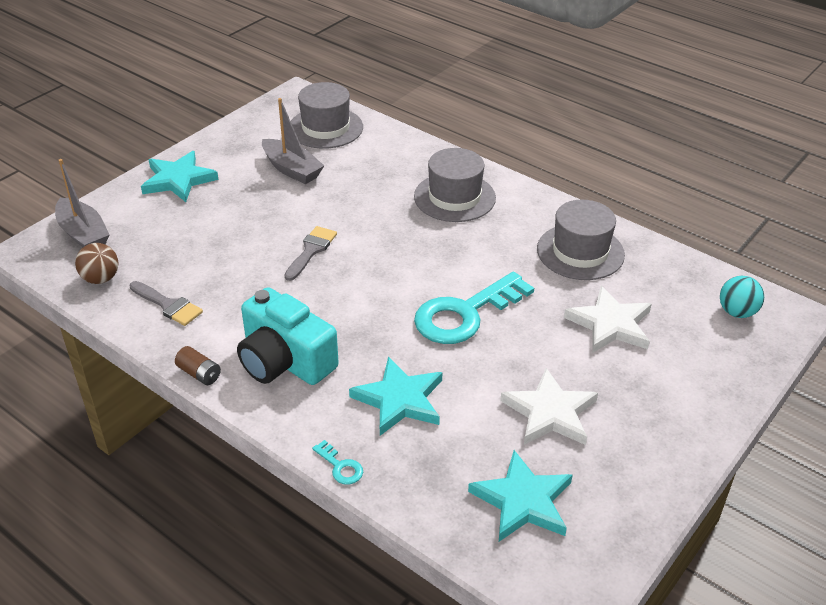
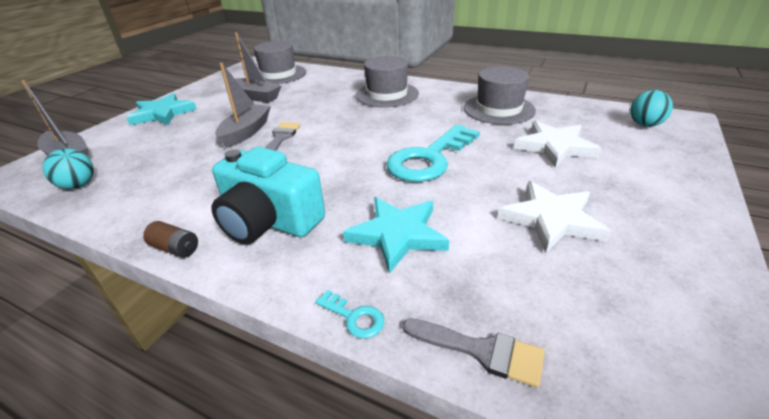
camera: 10 degrees left, 5 degrees down
brown ball [75,243,118,284] -> turquoise ball [43,148,94,189]
grey brush [130,281,203,326] -> grey brush moved to [403,318,545,388]
turquoise star [468,450,573,542] -> none
none -> grey boat [215,63,271,148]

